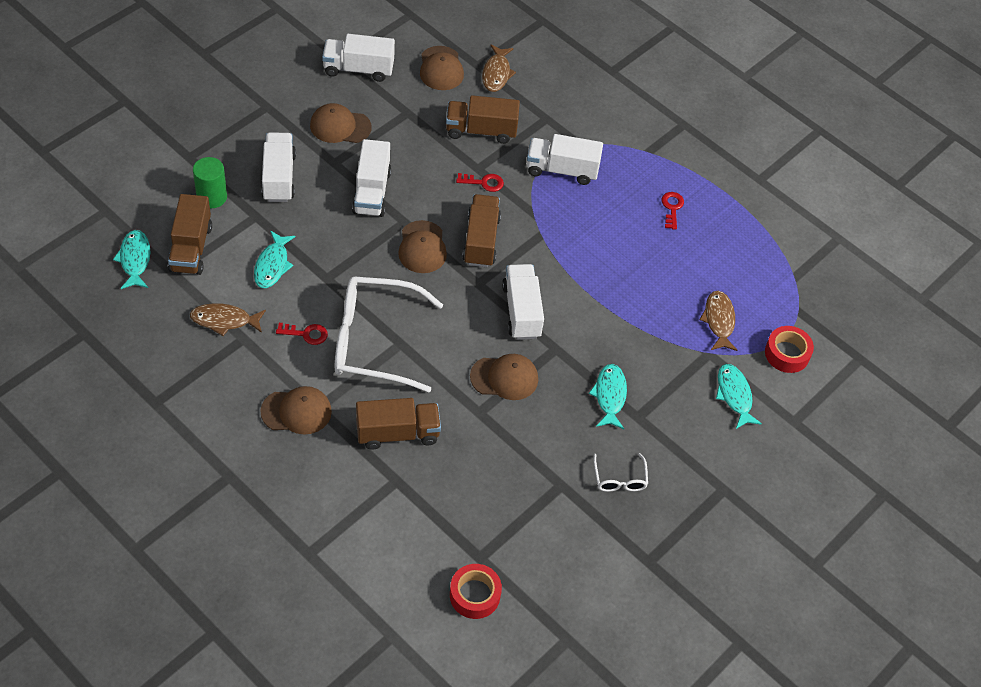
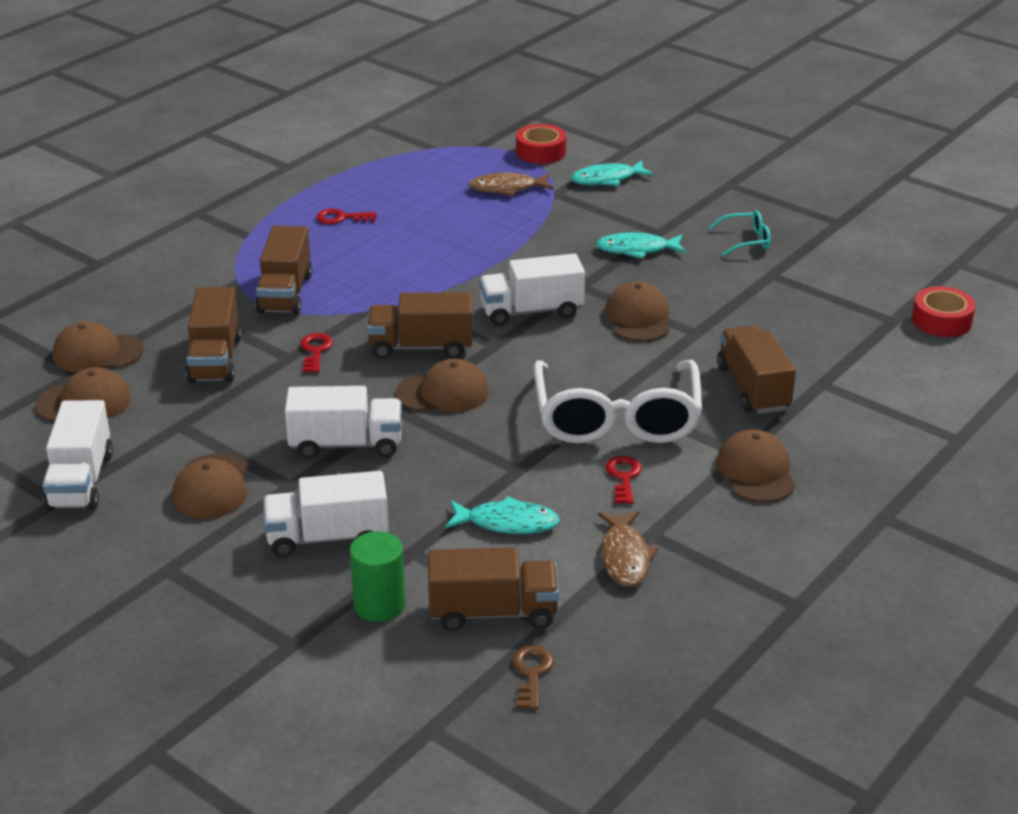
camera: 90 degrees left, 20 degrees down
turquoise fish [113,230,150,289] -> brown key [512,645,554,709]
brown fish [482,44,516,92] -> brown cap [53,321,144,372]
white truck [527,134,603,185] -> brown truck [255,226,312,315]
white glasses [593,453,648,492] -> turquoise glasses [709,210,771,256]

